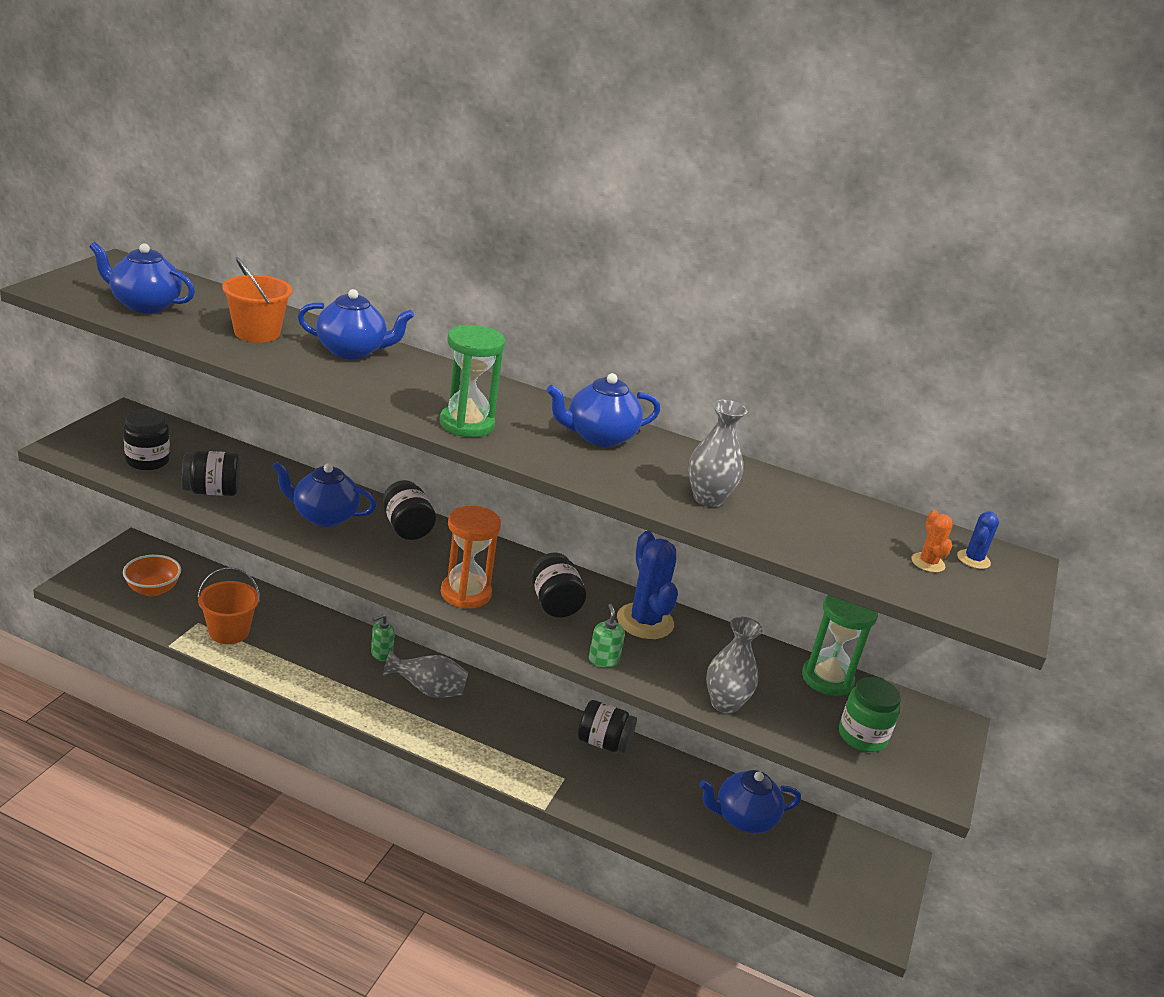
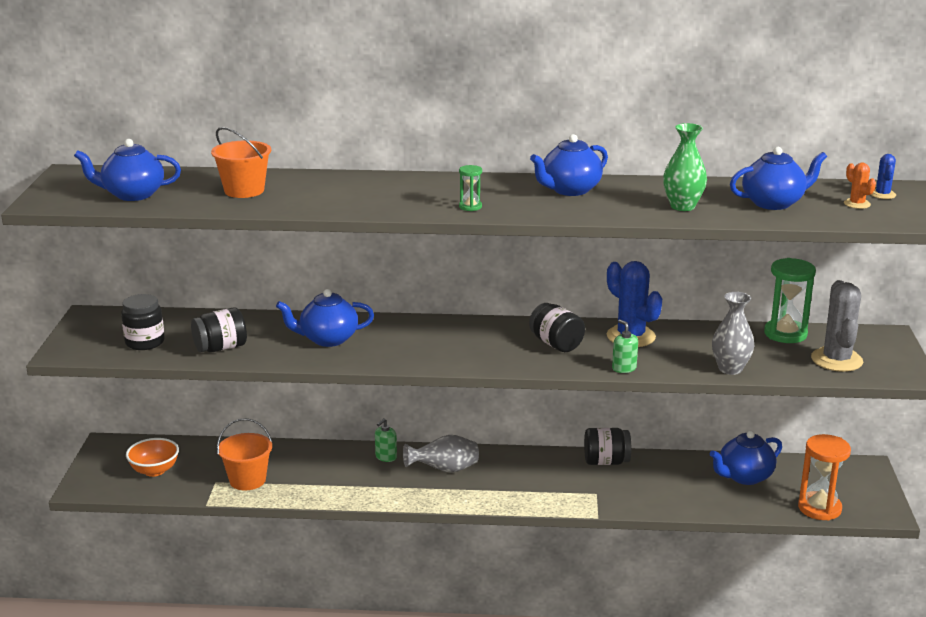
camera: 15 degrees left, 5 degrees down
blue teapot [298,289,414,359] -> blue teapot moved to [730,147,827,210]
black jar [383,480,436,540] -> none
green hourglass [440,325,505,437] -> green hourglass [459,165,482,211], size x0.50
orange hourglass [441,506,501,609] -> orange hourglass moved to [798,434,851,521]
grey vase [688,400,747,507] -> green vase [663,123,707,211]
green jar [839,677,901,752] -> grey cactus [811,280,863,372]

